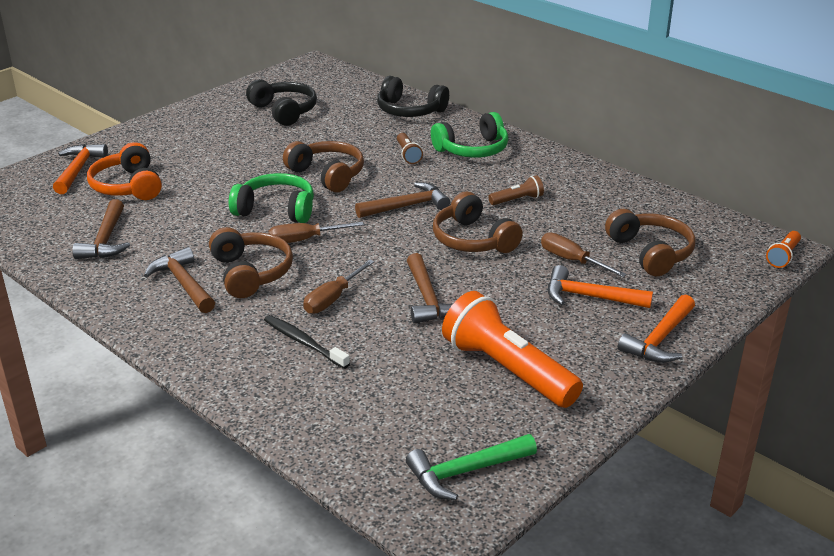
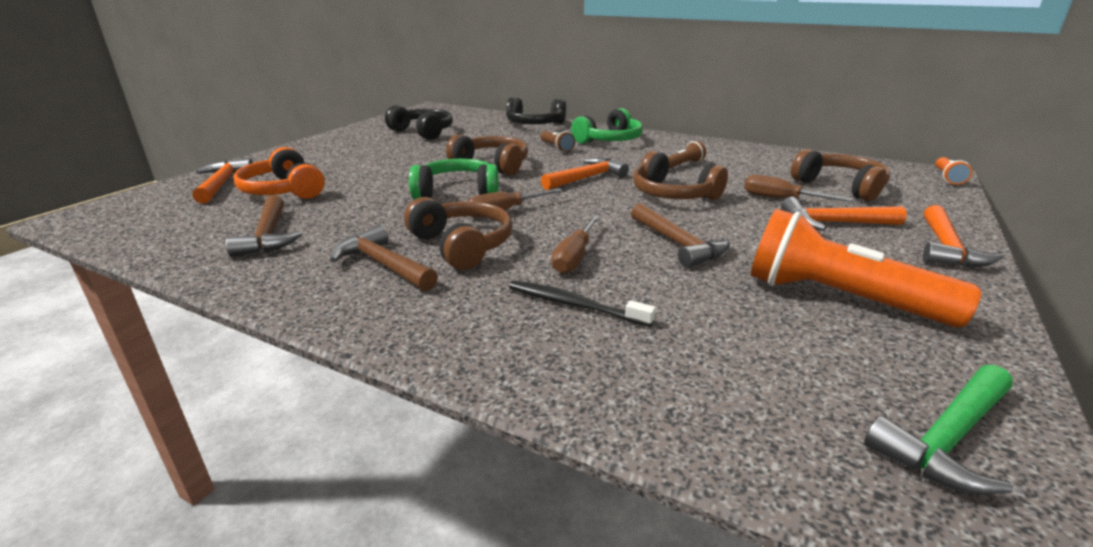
camera: 15 degrees left, 5 degrees down
brown hammer [355,182,450,218] -> orange hammer [541,158,629,190]

